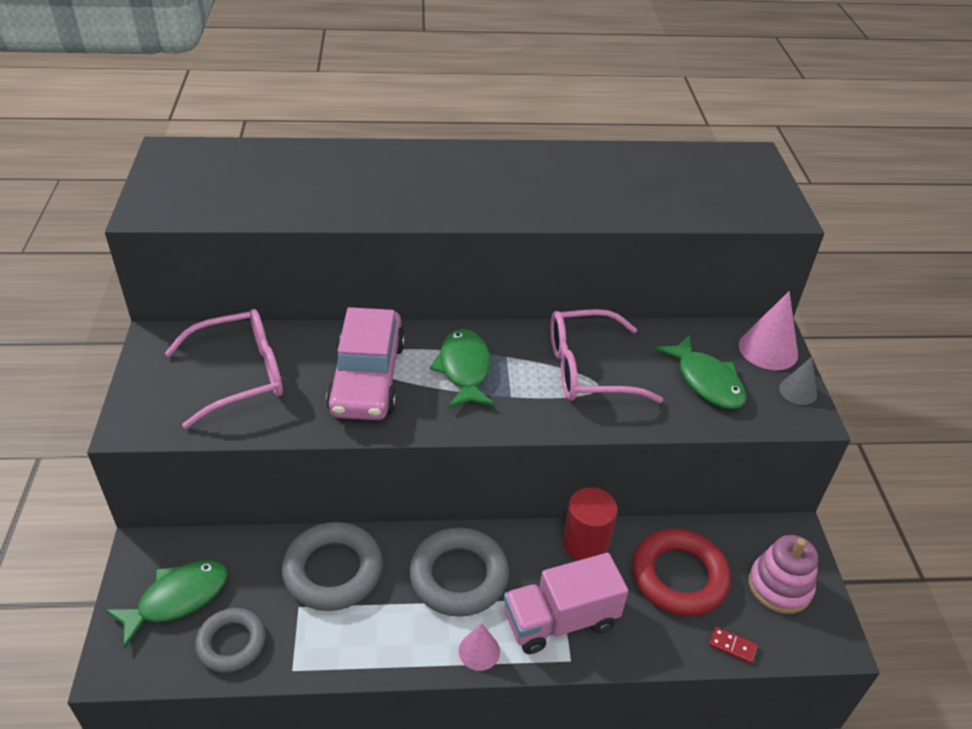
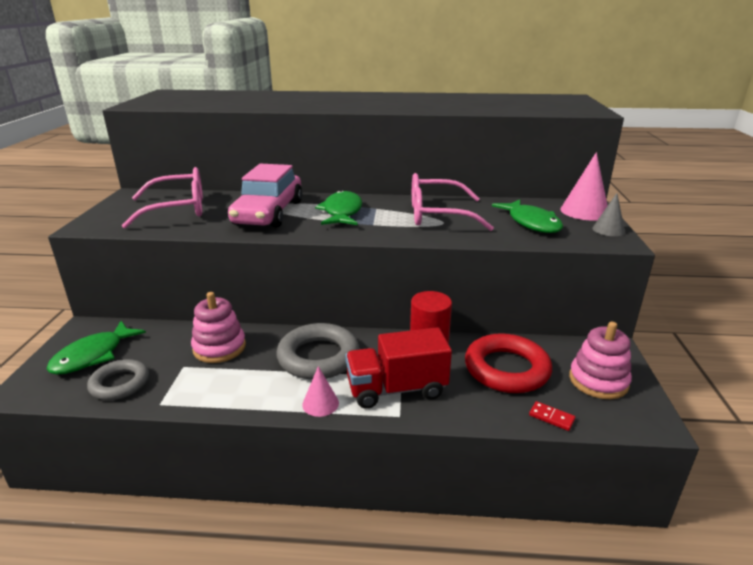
camera: 10 degrees right, 15 degrees down
green fish [105,560,228,648] -> green fish turned 150 degrees clockwise [47,321,146,375]
grey ring [282,522,383,611] -> pink stacking toy [191,292,246,363]
pink truck [504,553,628,654] -> red truck [345,327,452,409]

